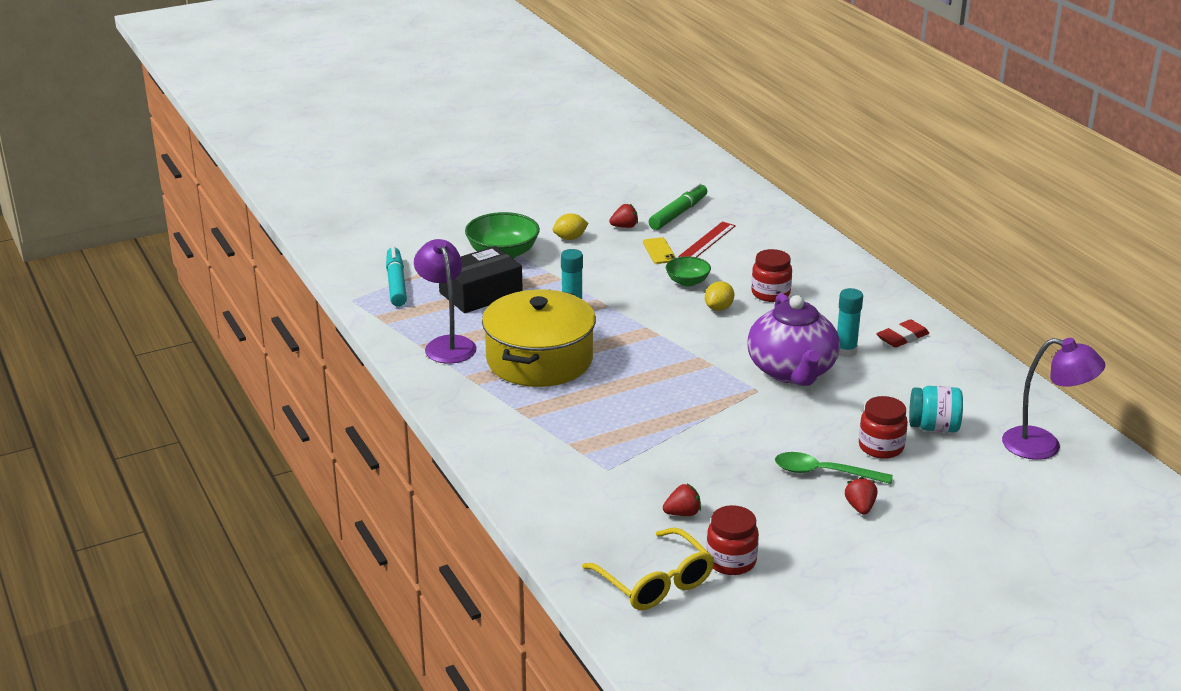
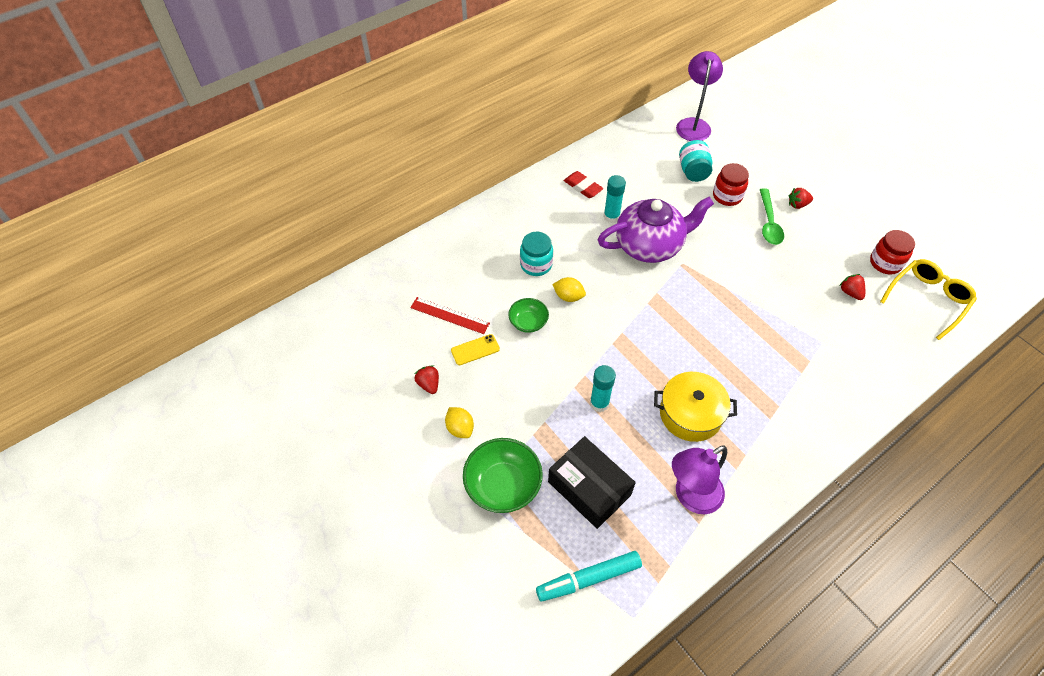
camera: 100 degrees left, 25 degrees up
yellow pot [482,290,596,387] -> yellow pot [654,372,737,442], size x0.67
green marker [649,183,707,230] -> none
red jar [751,249,792,302] -> turquoise jar [520,232,553,276]

